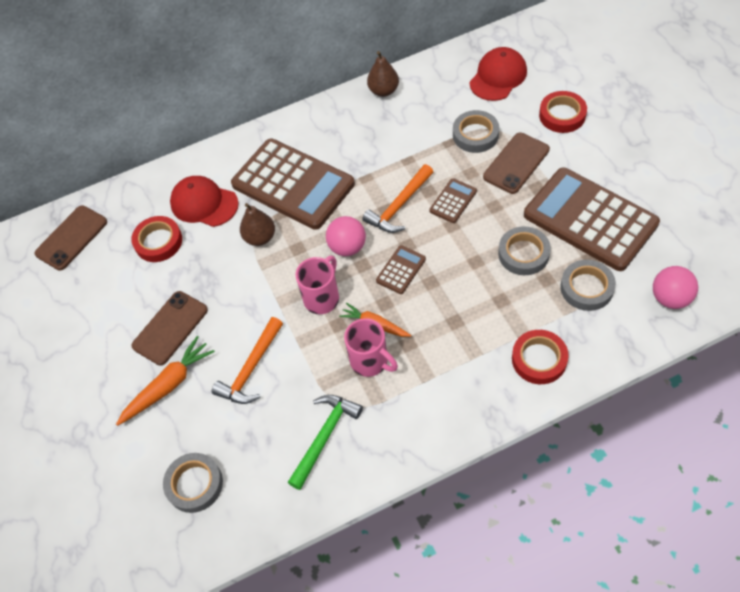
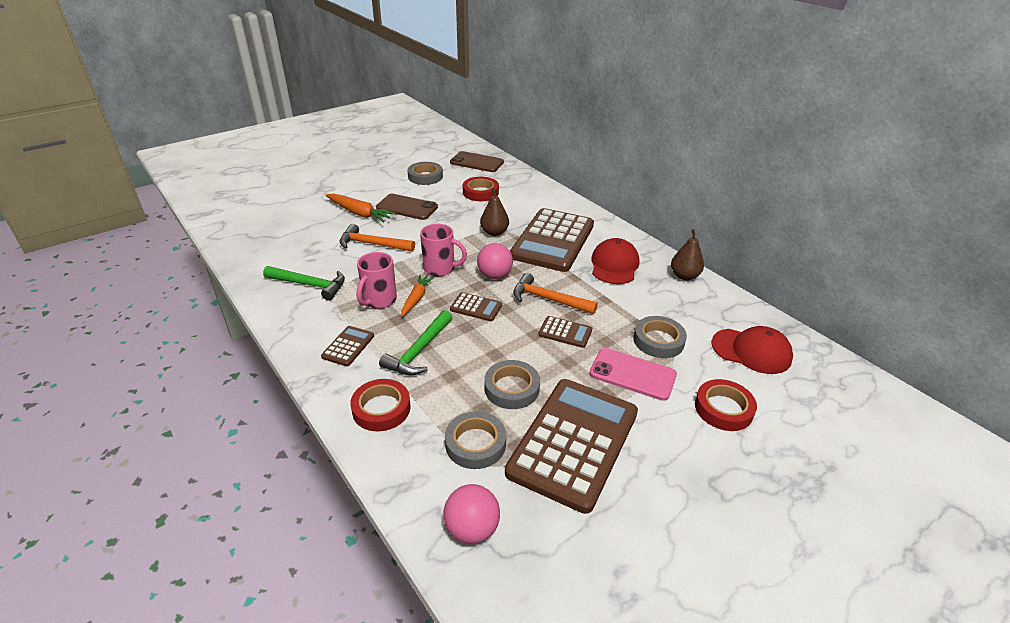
camera: 70 degrees right, 20 degrees down
grey tape [163,453,223,513] -> grey tape moved to [407,162,443,185]
red cap [170,176,239,227] -> red cap moved to [591,238,639,284]
brown phone [483,133,550,194] -> pink phone [589,348,677,401]
none -> brown calculator [321,326,374,366]
none -> green hammer [379,310,453,375]

